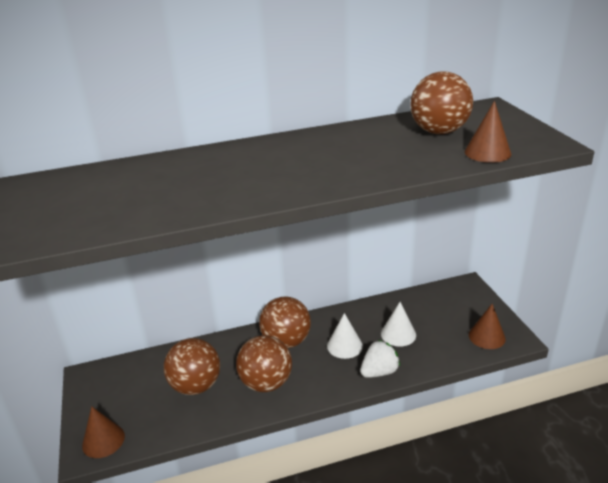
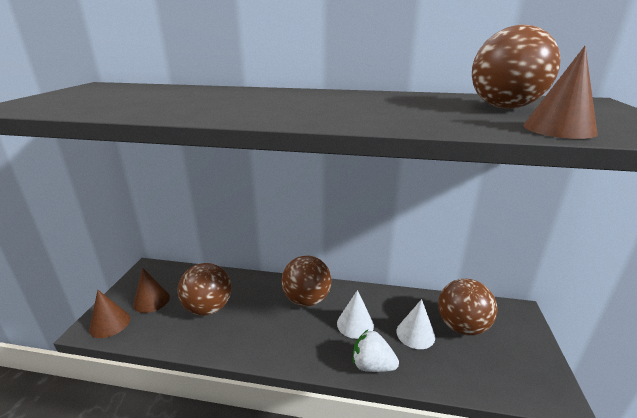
camera: 25 degrees right, 5 degrees down
brown ball [236,335,292,392] -> brown ball moved to [438,279,498,336]
white strawberry [360,340,400,378] -> white strawberry turned 150 degrees counterclockwise [353,330,399,372]
brown cone [469,304,506,349] -> brown cone moved to [133,268,170,313]

